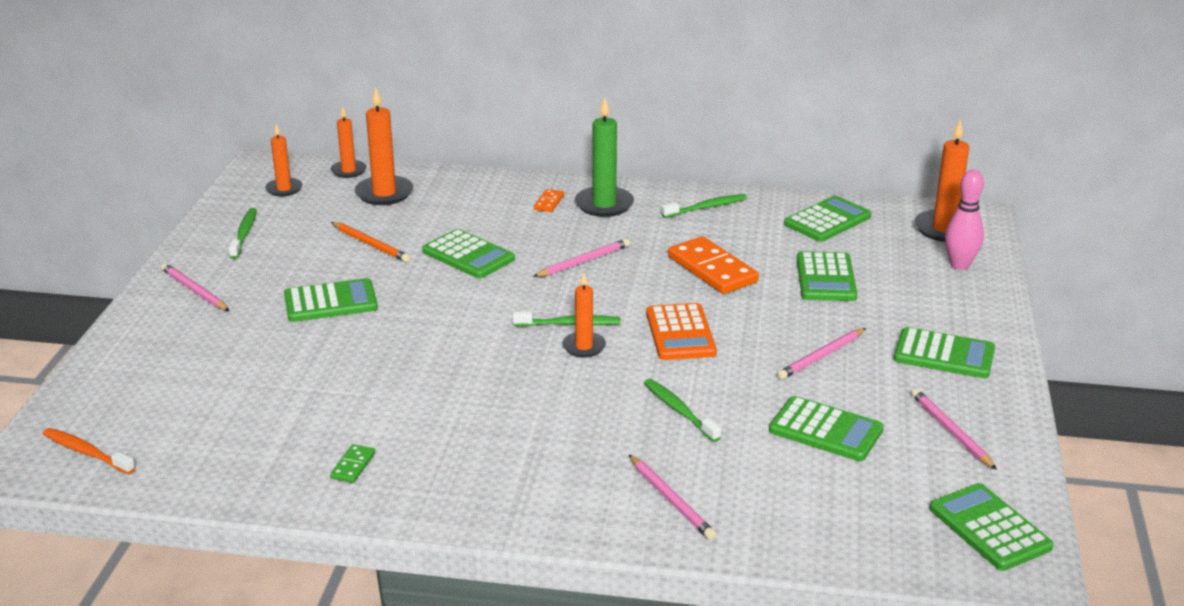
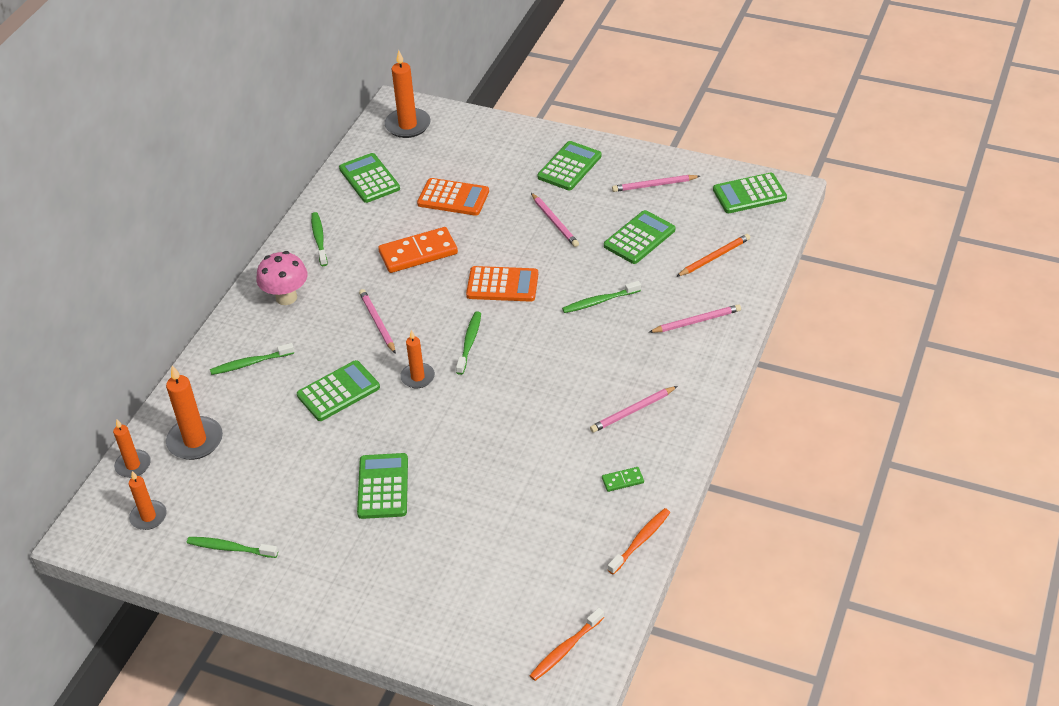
camera: 75 degrees left, 15 degrees up
pink pencil [161,263,230,311] -> pink pencil moved to [590,386,677,433]
green domino [330,444,375,483] -> green domino turned 45 degrees counterclockwise [602,467,644,492]
orange pencil [331,222,410,262] -> orange pencil moved to [676,234,750,277]
orange domino [534,189,564,212] -> none
orange candle [562,273,606,357] -> orange candle moved to [400,330,435,388]
green candle [575,98,634,217] -> pink mushroom [256,251,308,305]
green calculator [797,251,857,301] -> orange calculator [417,178,489,216]
pink bowling pin [945,170,984,270] -> none
none -> green toothbrush [210,343,294,375]
none -> orange toothbrush [608,508,670,575]

